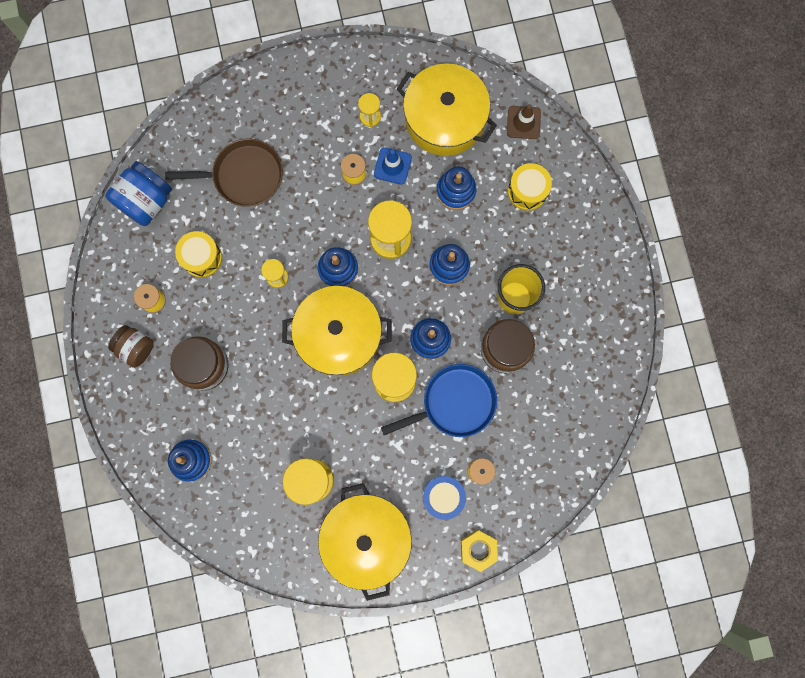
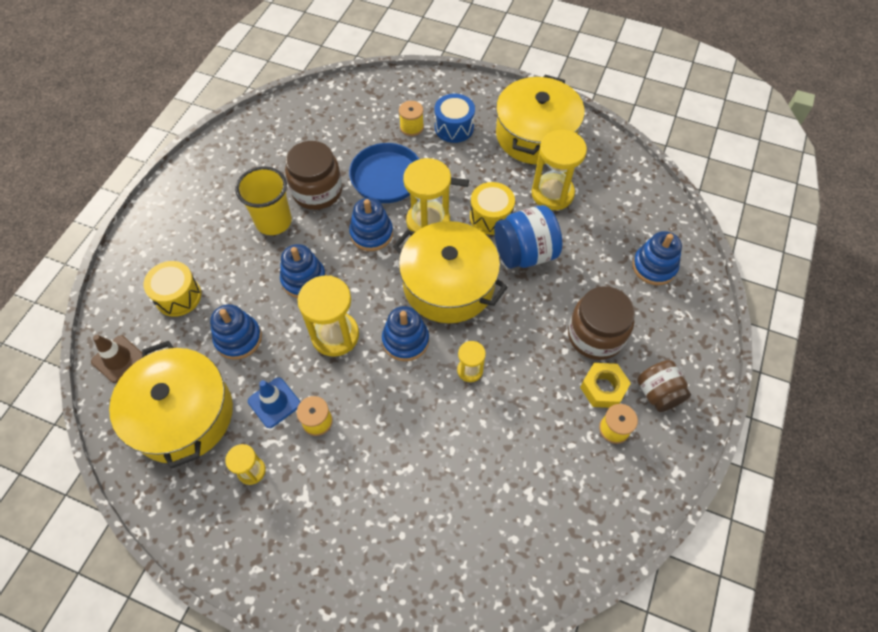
camera: 145 degrees left, 20 degrees down
blue jar [105,161,172,226] -> blue jar moved to [494,205,563,269]
brown pan [165,139,283,207] -> none
yellow drum [175,231,222,277] -> yellow drum moved to [470,182,515,235]
yellow nut [461,529,498,572] -> yellow nut moved to [580,363,631,408]

